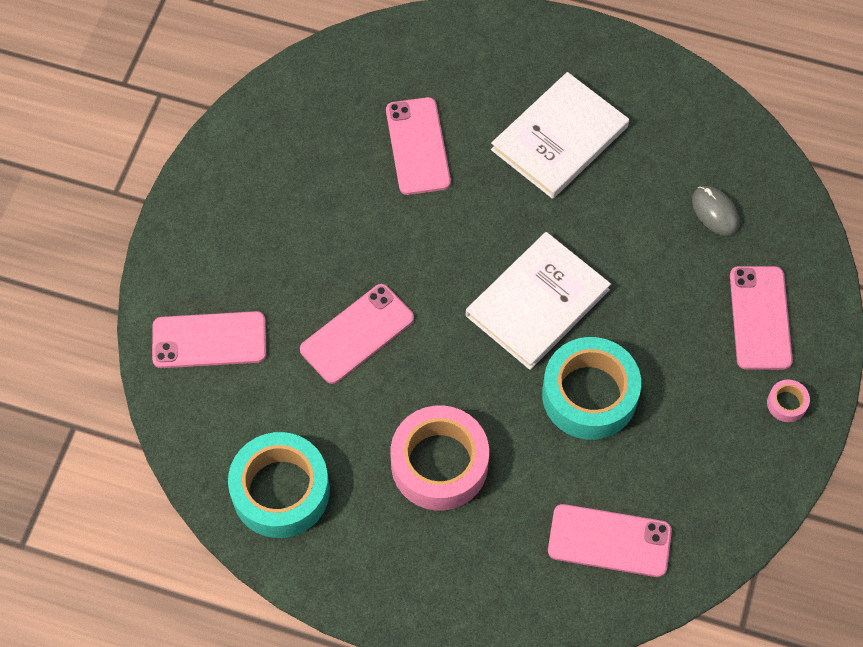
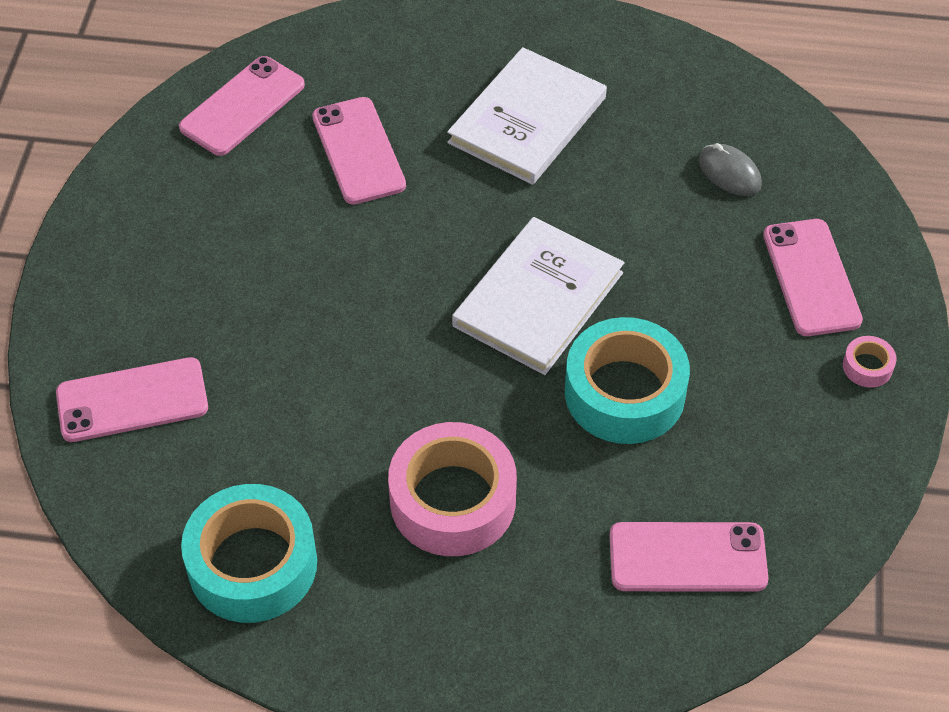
camera: 10 degrees left, 10 degrees down
pink phone [300,284,414,384] -> pink phone moved to [179,56,305,156]

